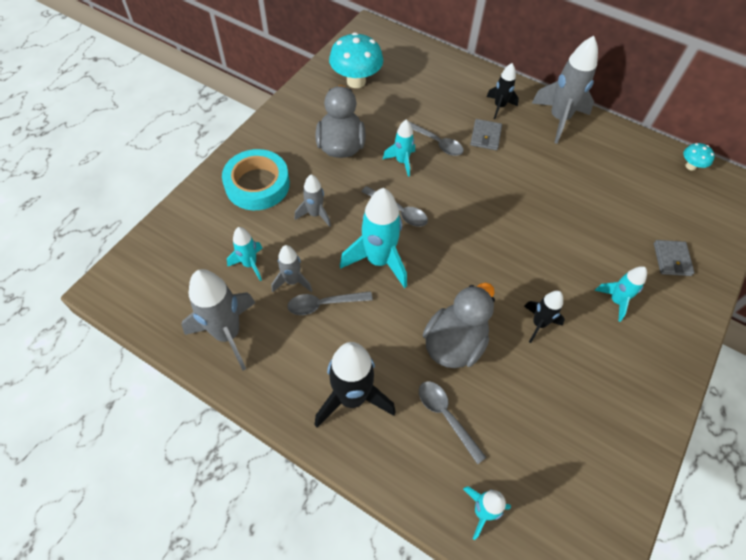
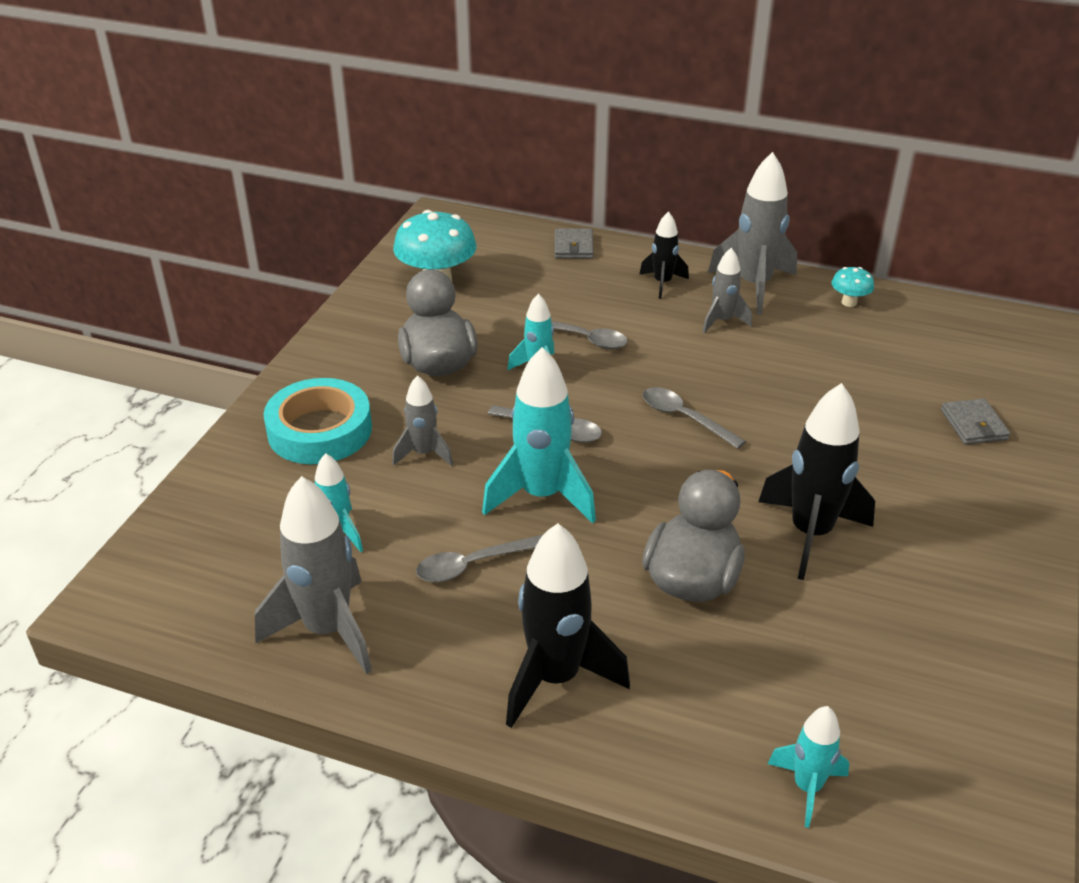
camera: 10 degrees left, 20 degrees down
grey rocket [272,245,312,292] -> grey rocket moved to [702,248,752,334]
grey spoon [419,381,486,464] -> grey spoon moved to [643,387,746,449]
grey wallet [470,119,502,150] -> grey wallet moved to [554,228,594,259]
black rocket [524,291,565,343] -> black rocket [758,383,875,580], size x1.79
turquoise rocket [595,266,647,322] -> none
turquoise mushroom [683,143,715,171] -> turquoise mushroom moved to [831,267,874,307]

